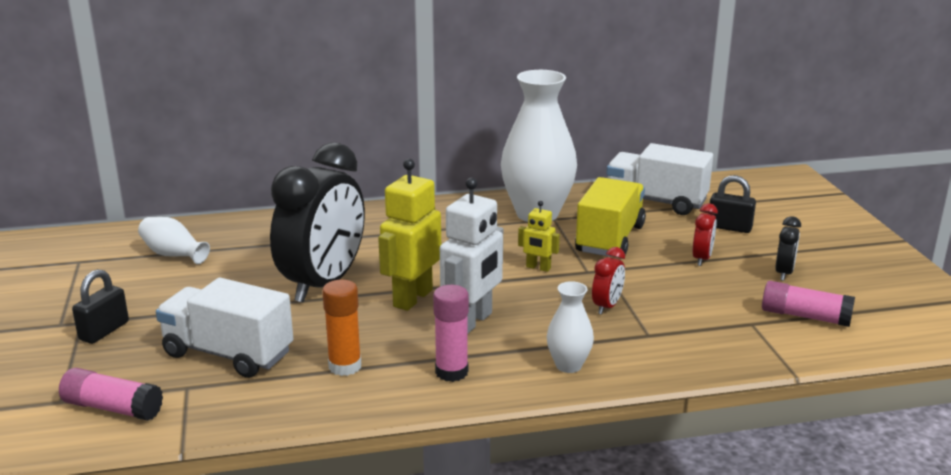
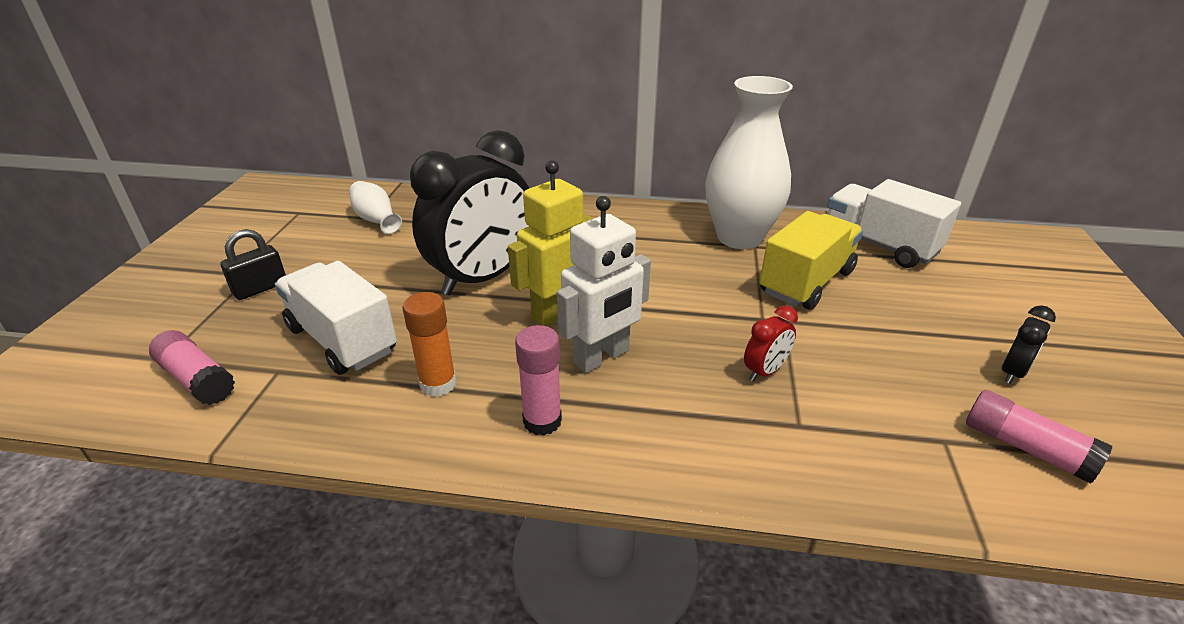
camera: 20 degrees right, 10 degrees up
yellow robot [518,201,560,272] -> none
white vase [547,281,594,373] -> none
red clock [693,203,718,266] -> none
black padlock [710,175,756,233] -> none

